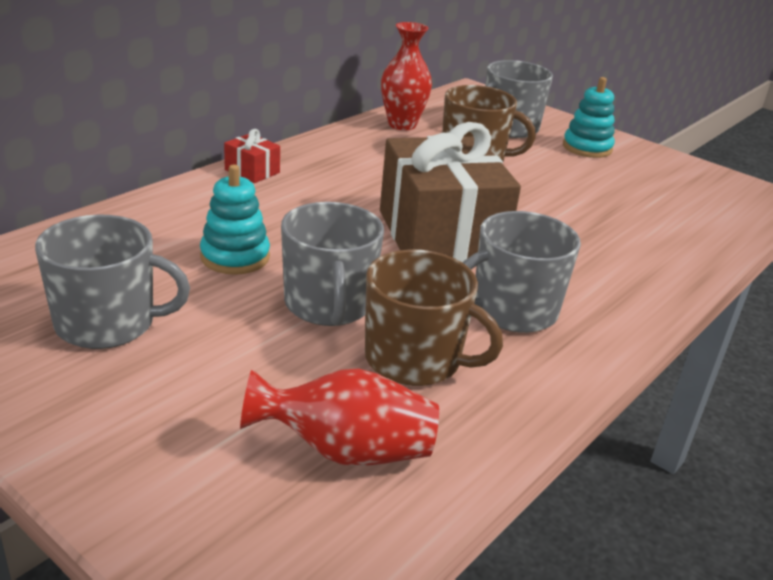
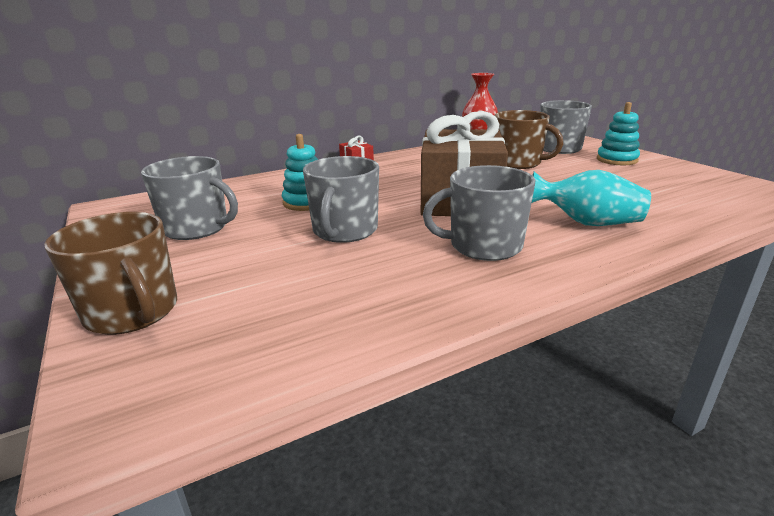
camera: 25 degrees right, 5 degrees down
red vase [240,369,439,466] -> none
brown mug [365,250,503,386] -> brown mug moved to [44,212,177,335]
none -> turquoise vase [532,170,651,226]

